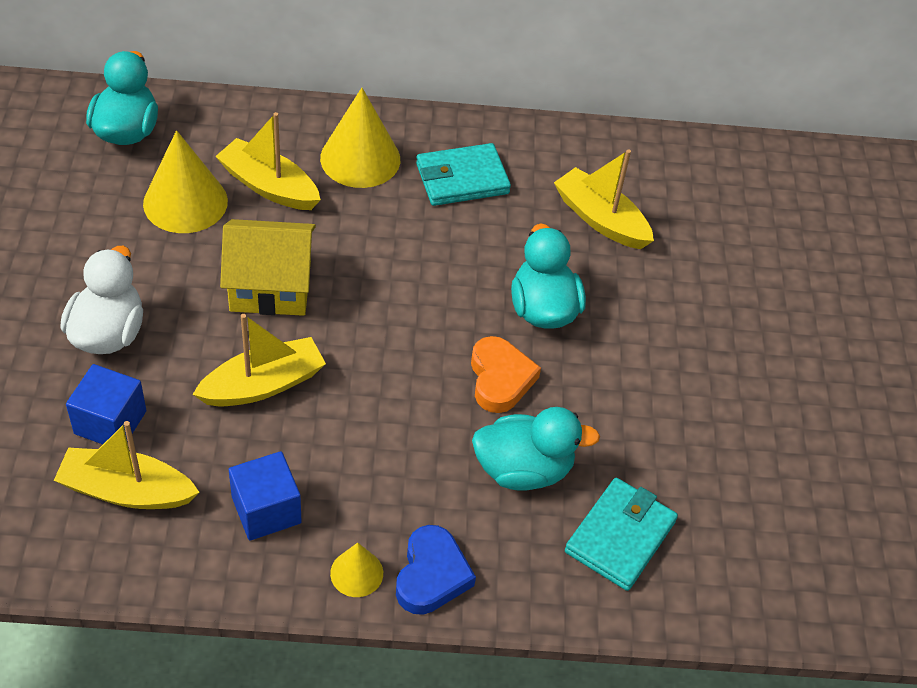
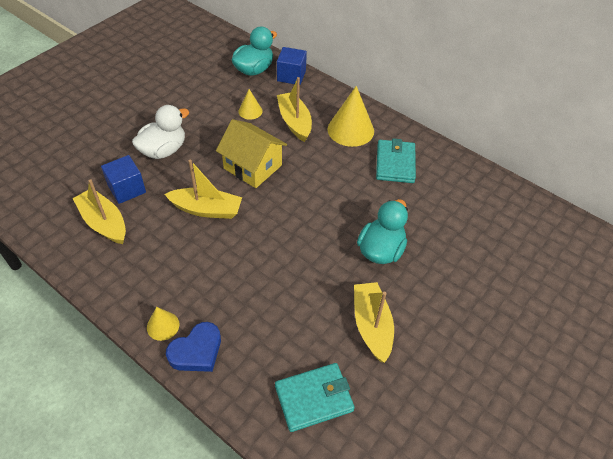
camera: 40 degrees right, 0 degrees up
yellow cone [143,130,228,233] -> yellow cone [238,89,263,120], size x0.52
blue cube [229,451,302,541] -> blue cube moved to [277,47,307,85]
turquoise wallet [416,143,511,206] -> turquoise wallet turned 75 degrees clockwise [376,138,416,183]
orange heart [471,336,541,413] -> none
turquoise duck [472,407,600,491] -> none
yellow boat [554,149,654,249] -> yellow boat moved to [354,282,394,363]

